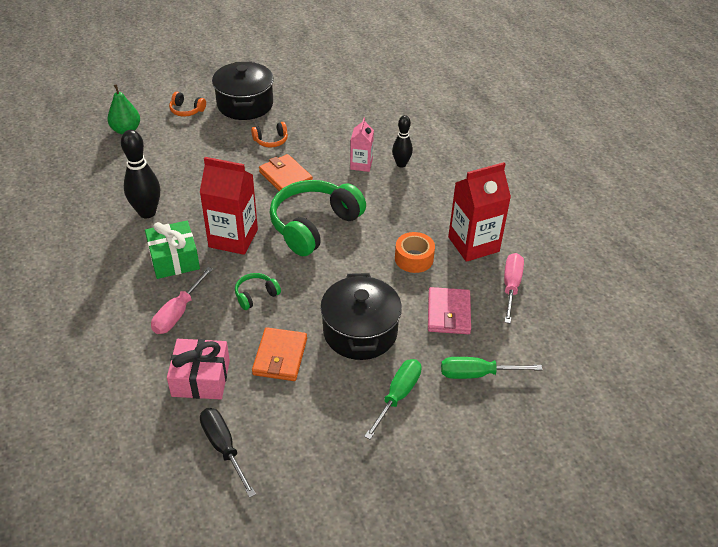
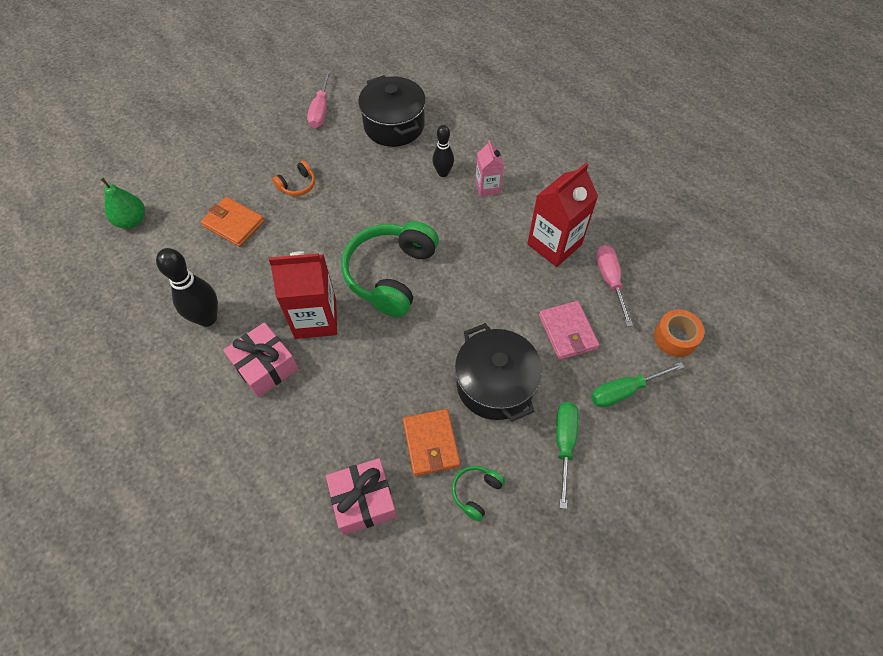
camera: 20 degrees left, 15 degrees up
green gift [145,221,200,279] -> pink gift [223,322,298,397]
pink screwdriver [151,267,213,334] -> pink screwdriver moved to [307,70,331,128]
orange headphones [169,92,206,116] -> none
black screwdriver [200,408,256,498] -> none
black pot [212,62,274,120] -> black pot moved to [358,75,426,147]
green headphones [235,273,281,310] -> green headphones moved to [452,466,505,522]
orange wallet [259,154,313,191] -> orange wallet moved to [201,197,265,247]
pink carton [350,118,374,172] -> pink carton moved to [475,140,504,197]
orange tape [395,232,435,273] -> orange tape moved to [654,309,705,357]

